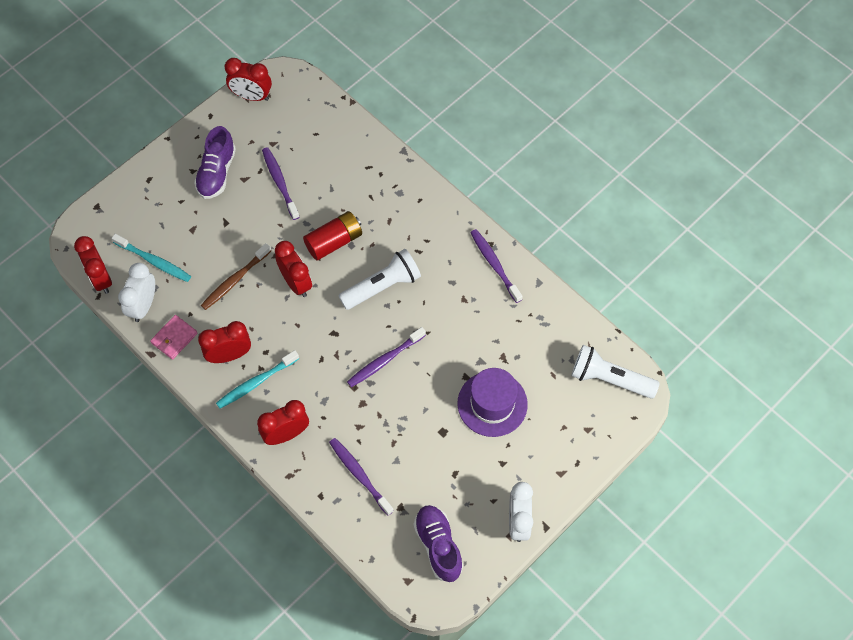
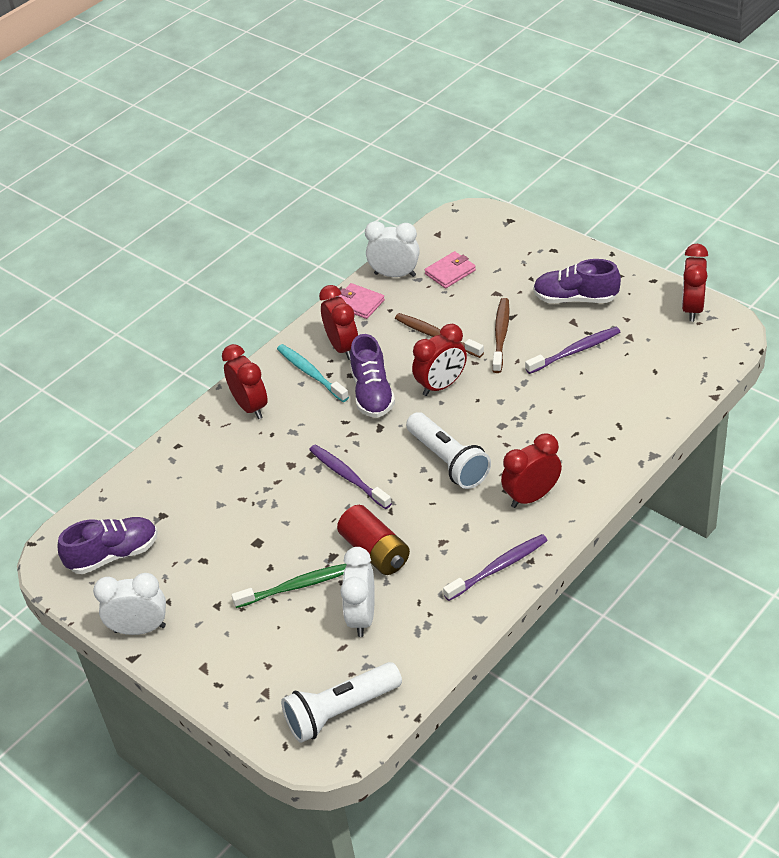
camera: 90 degrees right, 20 degrees down
red clock [74,236,112,294] -> red clock moved to [501,434,562,508]
turquoise toothbrush [112,234,191,282] -> pink wallet [425,251,476,288]
red battery [303,211,362,260] -> red battery moved to [337,505,410,575]
purple toothbrush [329,438,394,516] -> none
purple hat [457,368,528,437] -> green toothbrush [232,564,347,608]
white flashlight [571,345,660,399] -> white flashlight turned 135 degrees counterclockwise [281,662,402,743]
none -> white clock [340,547,375,637]
none -> purple shoe [350,334,395,418]
none -> brown toothbrush [492,298,510,373]

